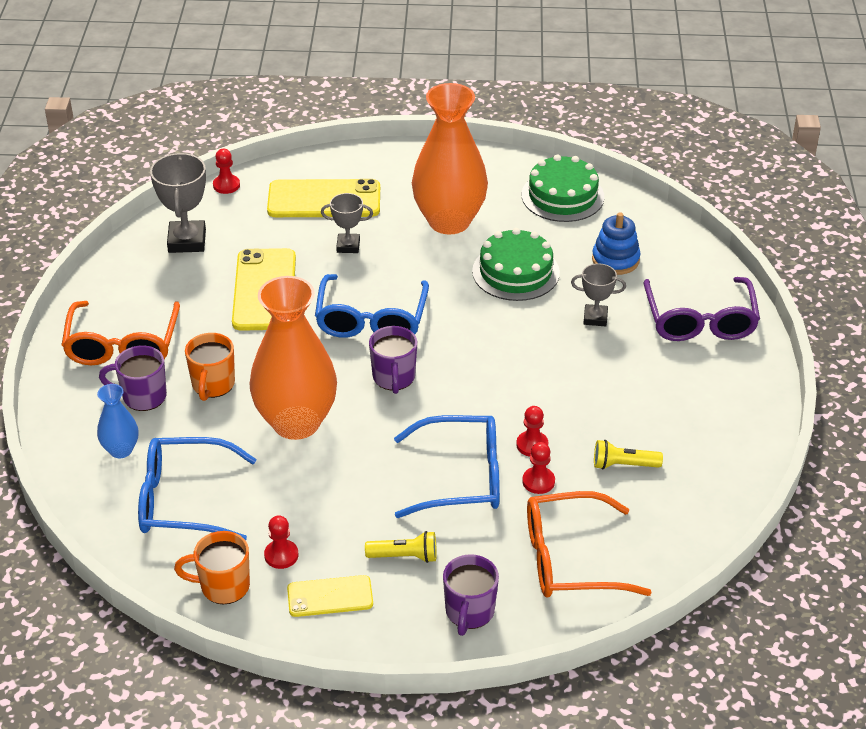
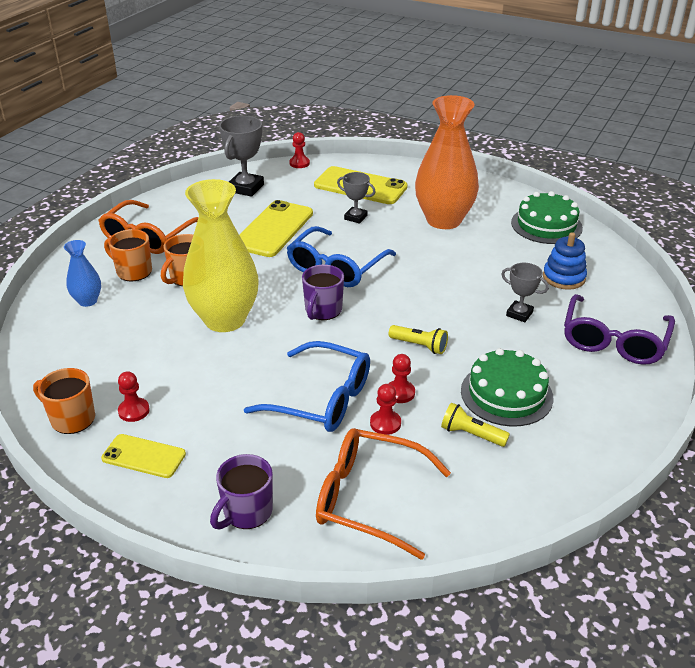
camera: 25 degrees right, 5 degrees down
purple mug [99,346,167,411] -> orange mug [104,229,152,282]
blue glasses [138,437,257,541] -> none
orange vase [250,276,337,440] -> yellow vase [183,179,259,332]
yellow flashlight [365,531,437,563] -> yellow flashlight moved to [389,325,448,354]
green cake [472,228,560,301] -> green cake moved to [461,348,553,427]

